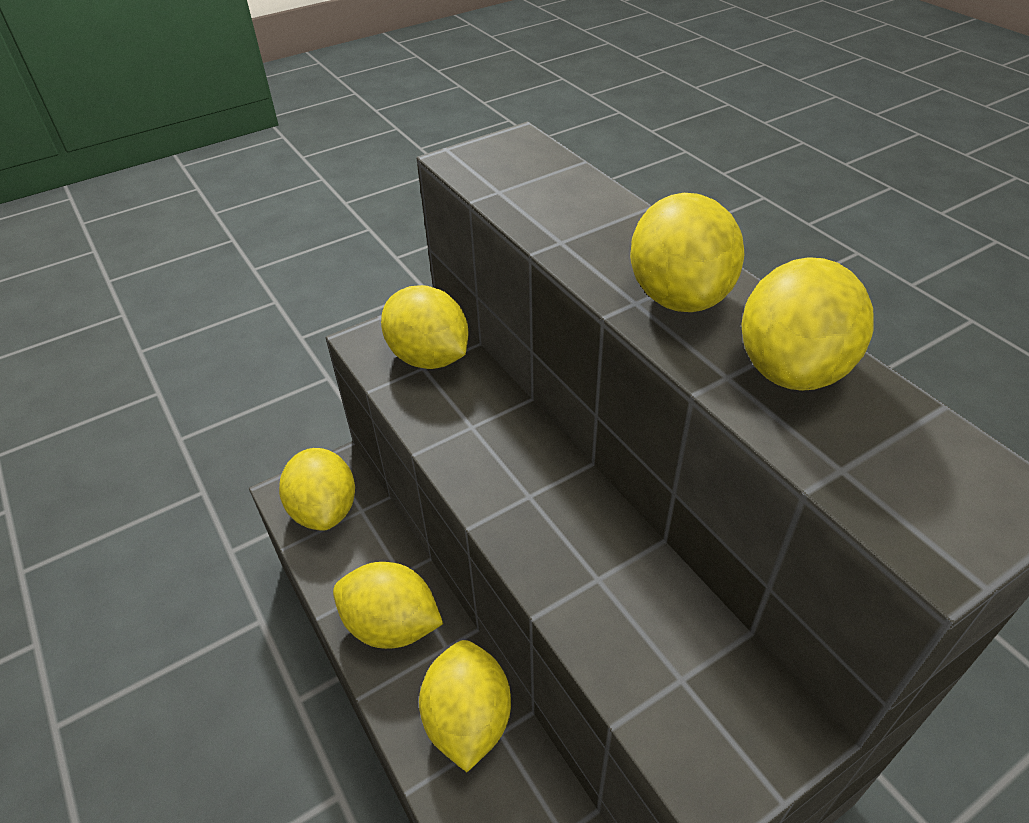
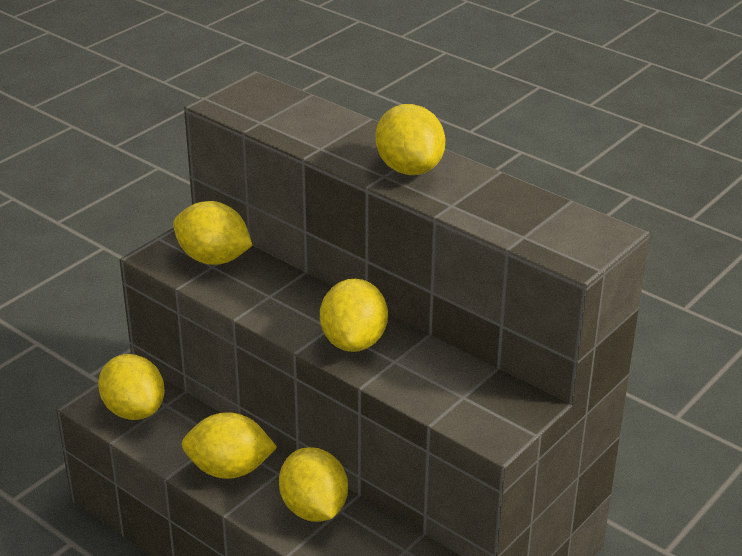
camera: 20 degrees left, 10 degrees down
yellow lemon [741,257,874,391] -> yellow lemon moved to [320,279,388,352]

